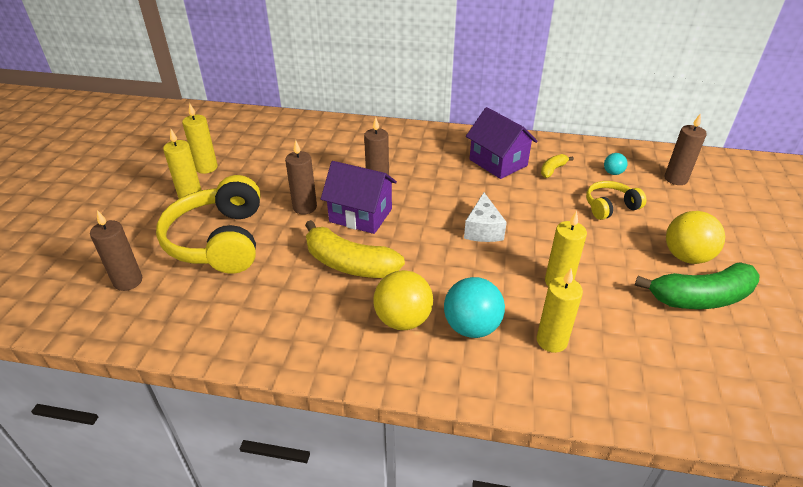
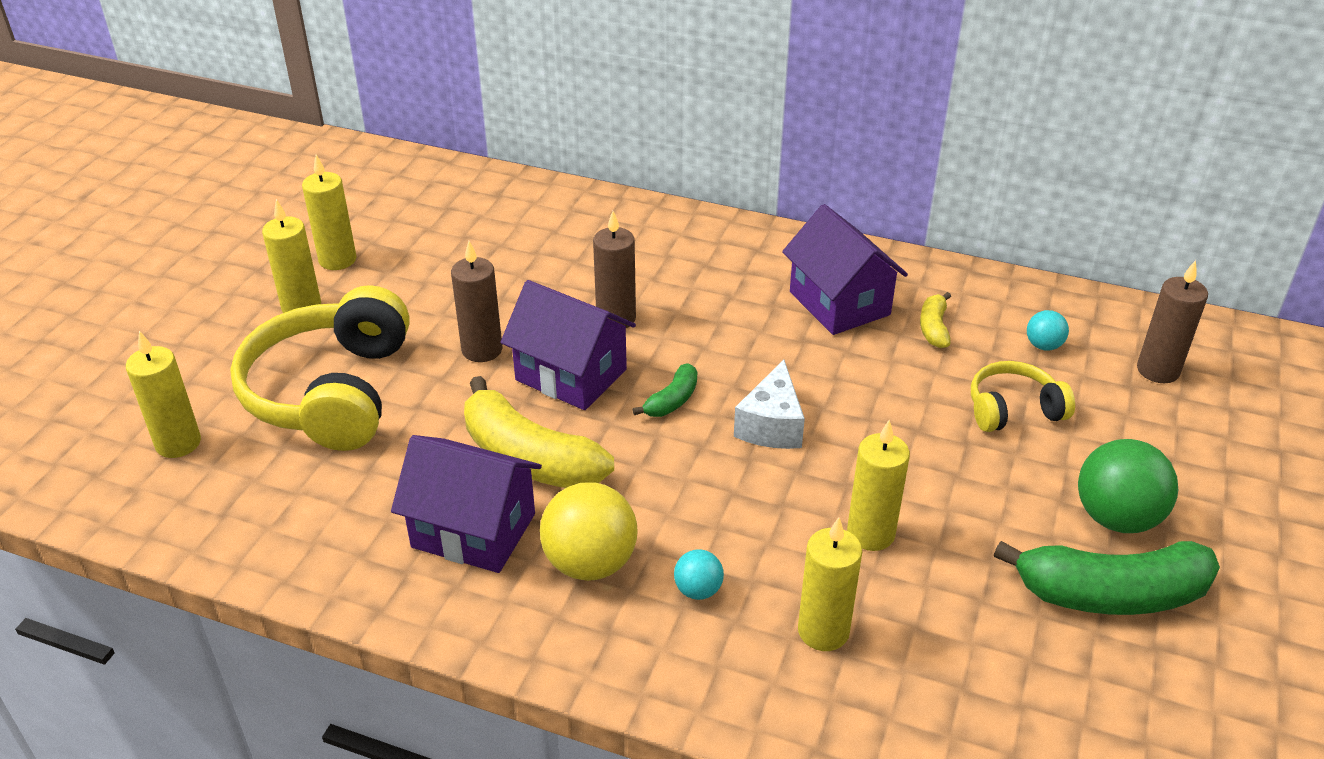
camera: 10 degrees right, 0 degrees up
brown candle [90,210,142,291] -> yellow candle [126,331,201,458]
turquoise ball [444,277,505,338] -> turquoise ball [674,549,724,600], size x0.51
yellow banana [541,154,574,178] -> yellow banana turned 45 degrees counterclockwise [920,292,951,348]
yellow ball [666,211,725,264] -> green ball [1078,439,1178,533]
none -> purple house [391,435,542,573]
none -> green banana [632,363,697,417]

